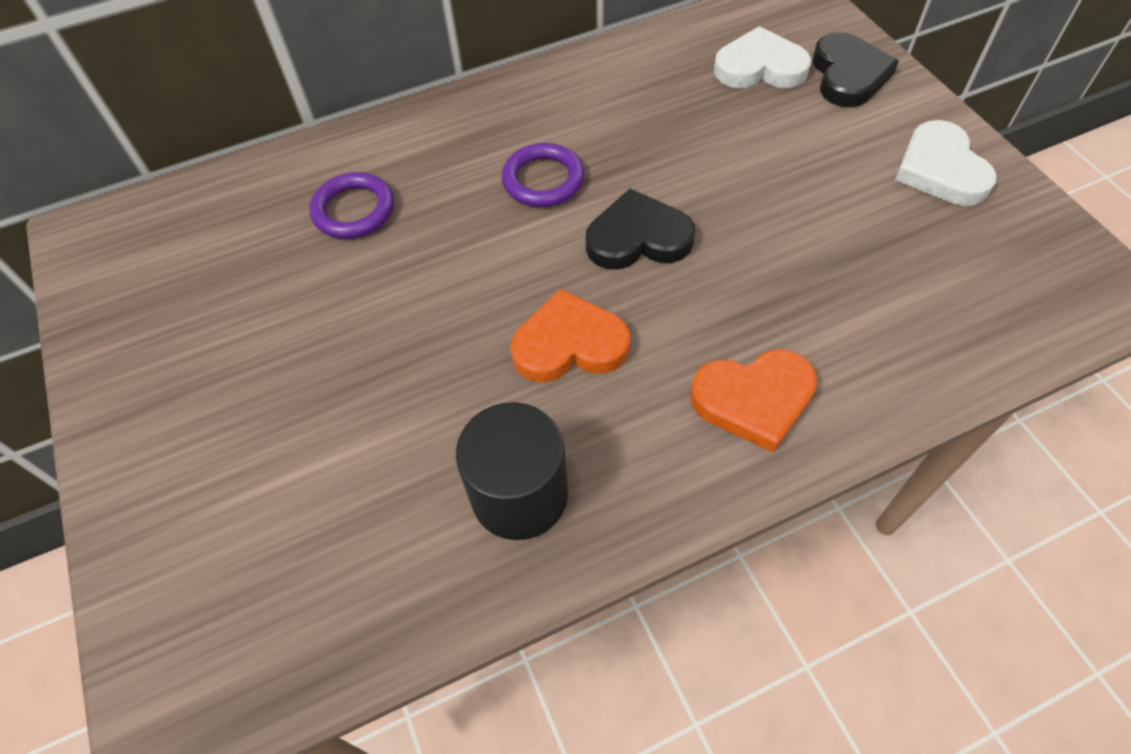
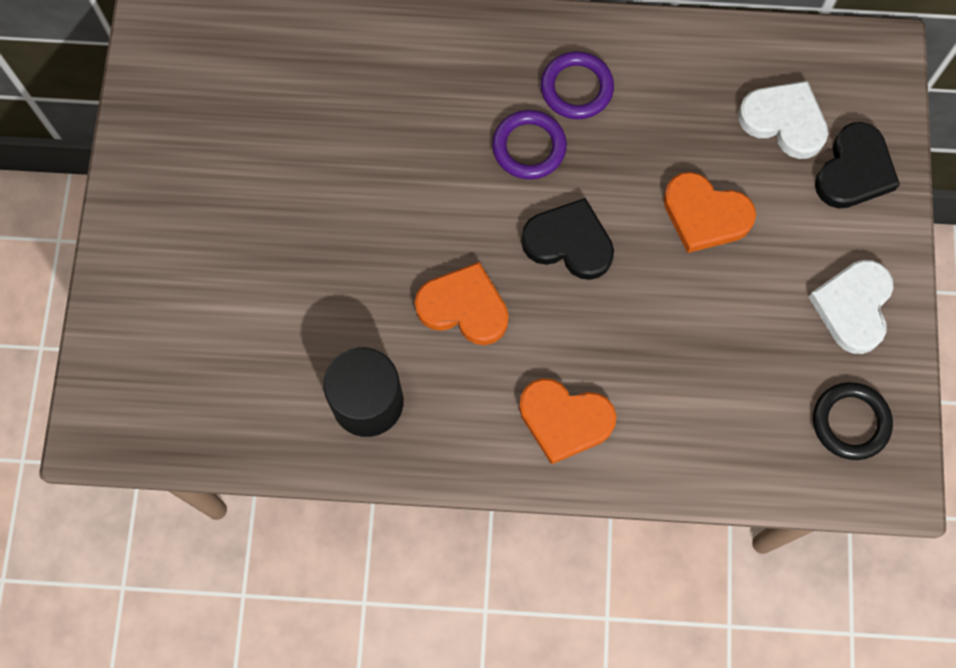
camera: 25 degrees right, 15 degrees up
purple ring [309,172,394,239] -> purple ring moved to [541,51,614,119]
none -> orange heart [663,172,756,253]
none -> black ring [813,382,893,460]

